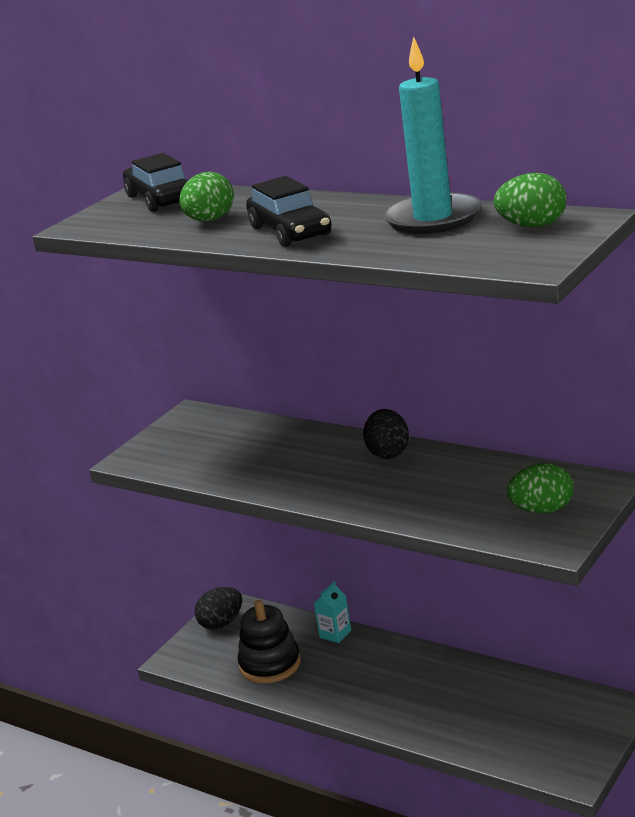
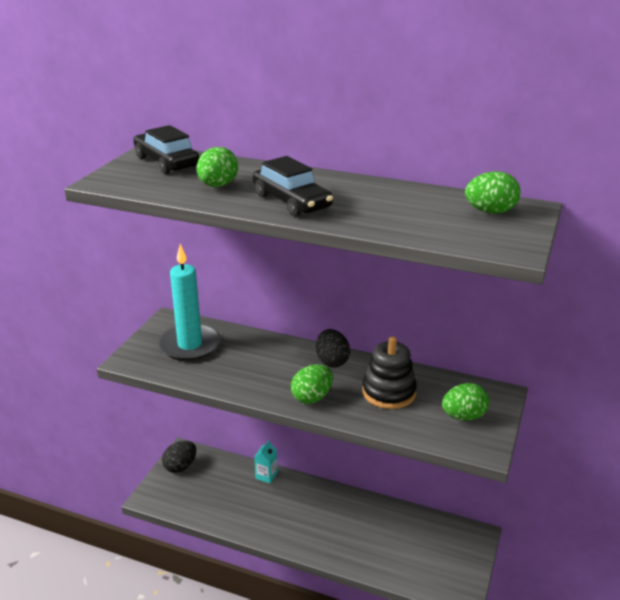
camera: 15 degrees left, 5 degrees up
black stacking toy [237,600,301,684] -> black stacking toy moved to [362,337,417,409]
turquoise candle [383,36,482,234] -> turquoise candle moved to [158,244,221,361]
none -> green egg [291,364,333,404]

